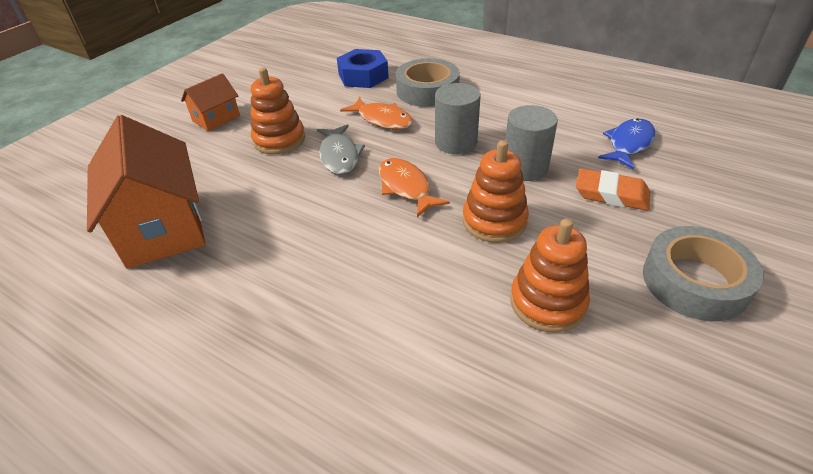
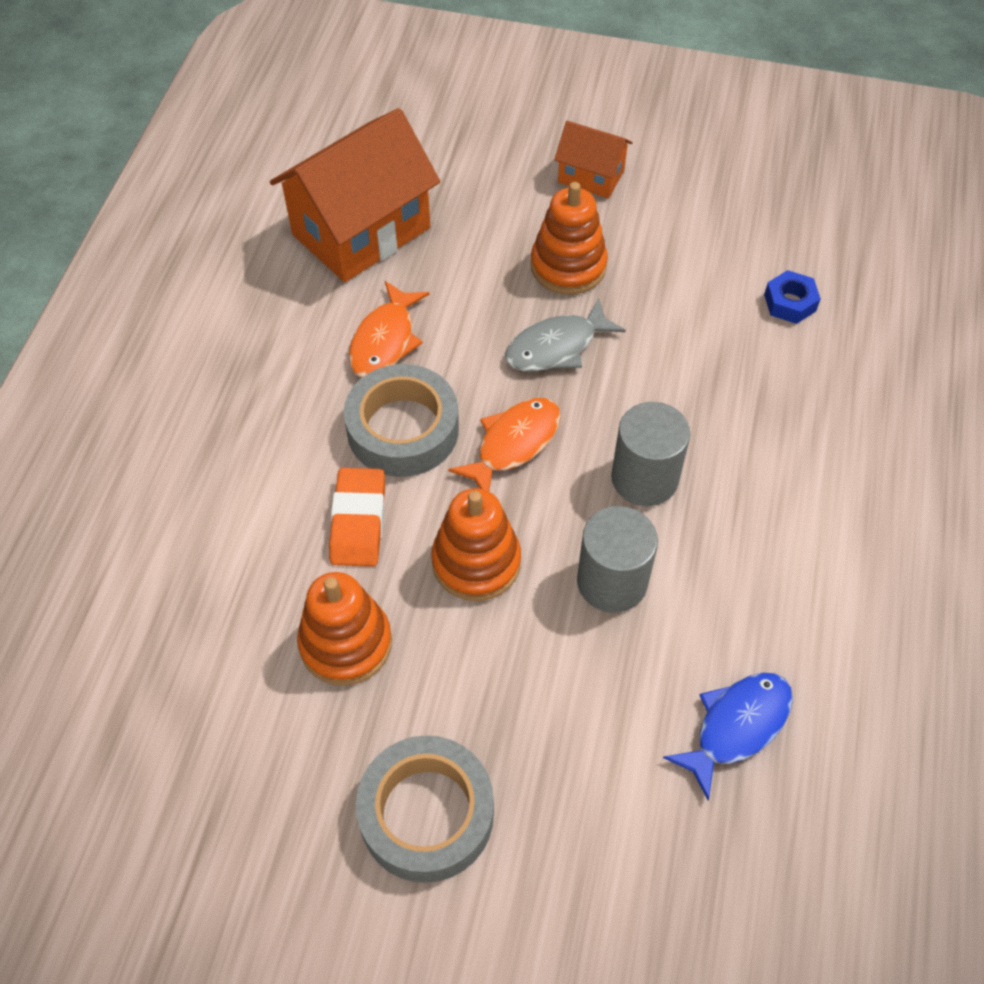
camera: 70 degrees right, 15 degrees up
blue nut [337,49,389,88] -> blue nut [764,270,821,324], size x0.59
orange fish [340,97,413,129] -> orange fish moved to [349,281,430,378]
grey tape [396,58,460,107] -> grey tape moved to [344,364,459,477]
orange eraser [576,168,650,211] -> orange eraser moved to [329,468,385,567]
blue fish [598,118,655,170] -> blue fish turned 60 degrees counterclockwise [663,673,793,801]

